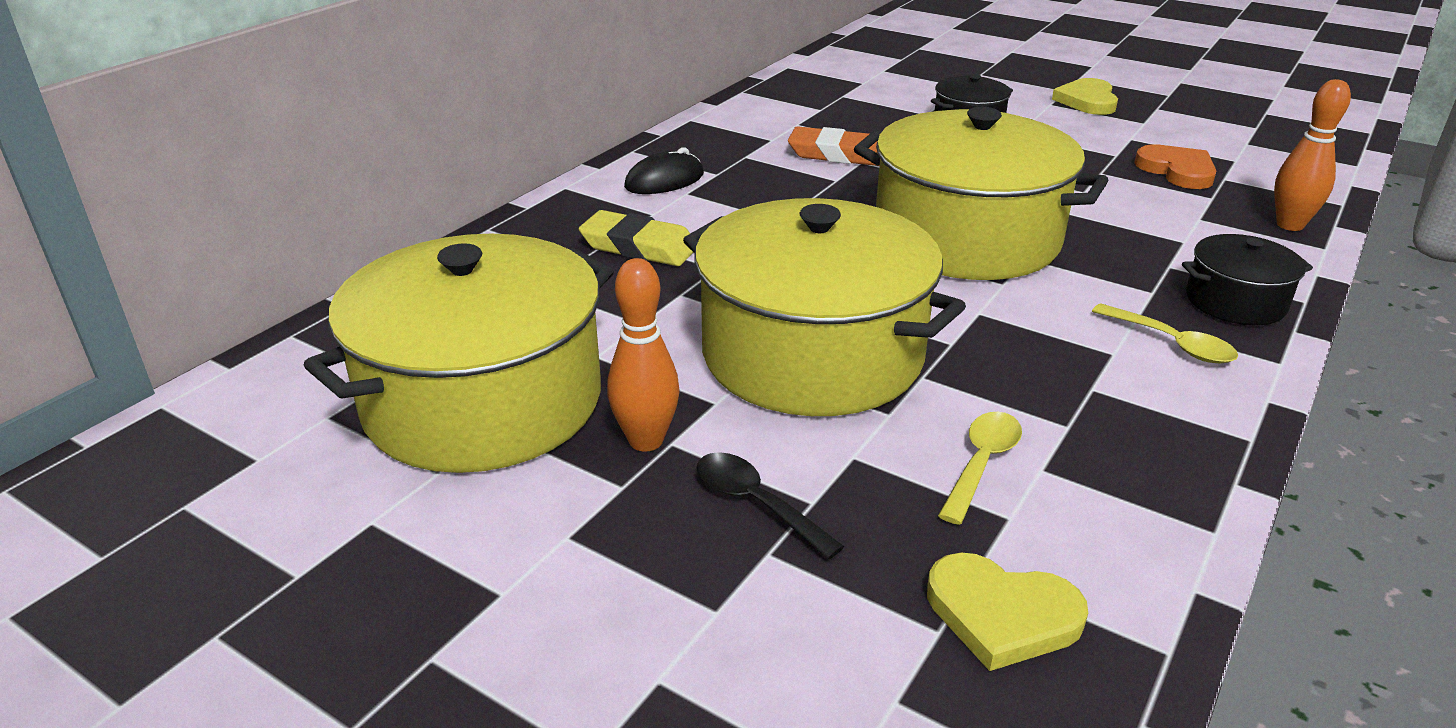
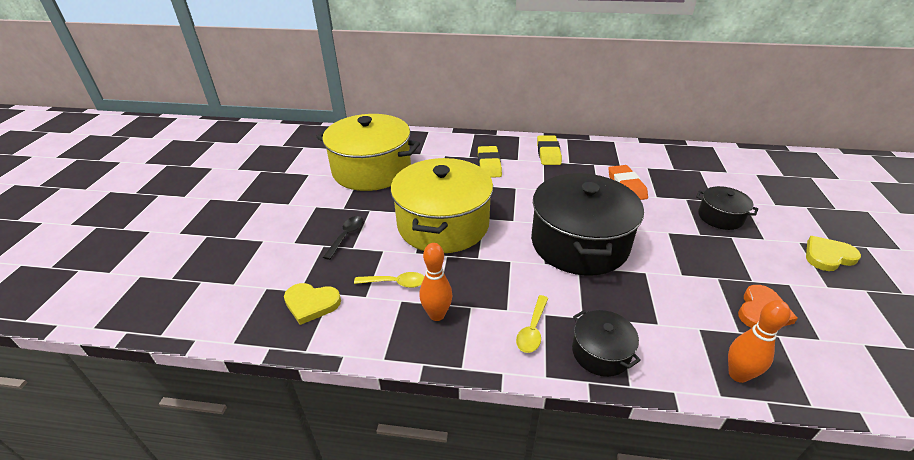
camera: 65 degrees right, 5 degrees up
orange bowling pin [607,258,680,452] -> orange bowling pin moved to [420,243,453,321]
black mouse [624,147,704,194] -> yellow eraser [537,135,562,165]
yellow pot [854,107,1108,280] -> black pot [531,173,644,276]
yellow heart [927,553,1088,671] -> yellow heart turned 75 degrees counterclockwise [284,283,341,325]

